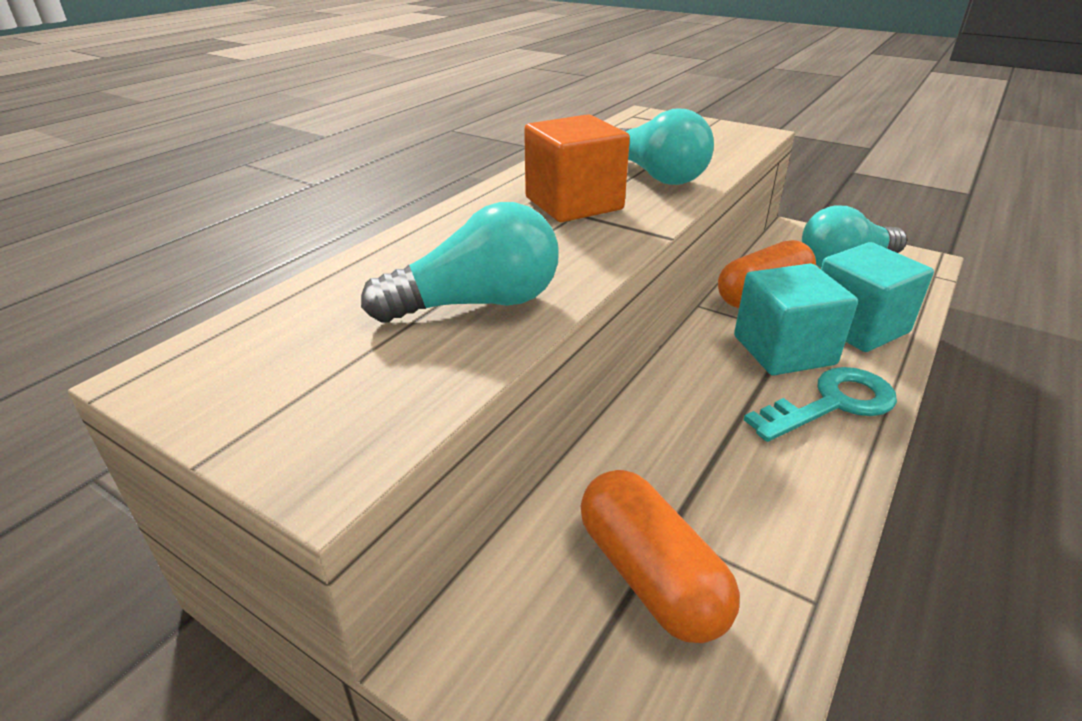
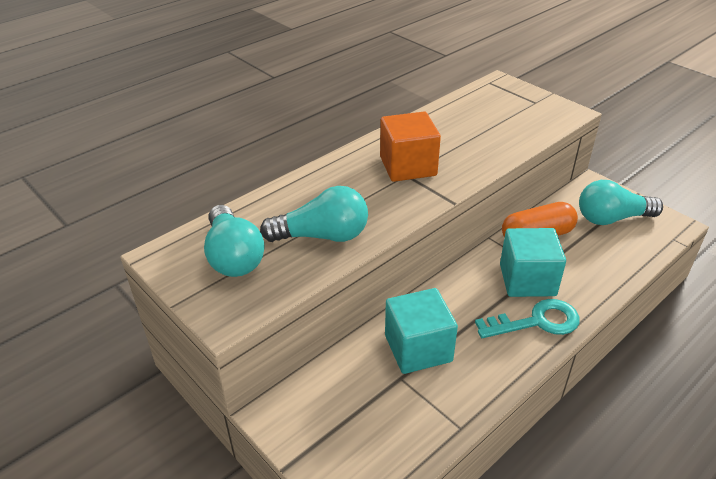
camera: 15 degrees right, 5 degrees up
orange capsule [581,470,740,643] -> none
turquoise light bulb [619,108,714,185] -> turquoise light bulb moved to [204,205,265,277]
turquoise cube [821,242,934,352] -> turquoise cube moved to [385,288,458,374]

